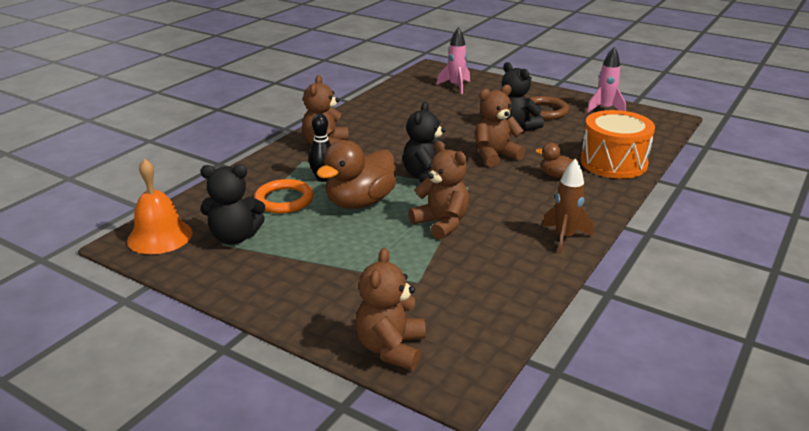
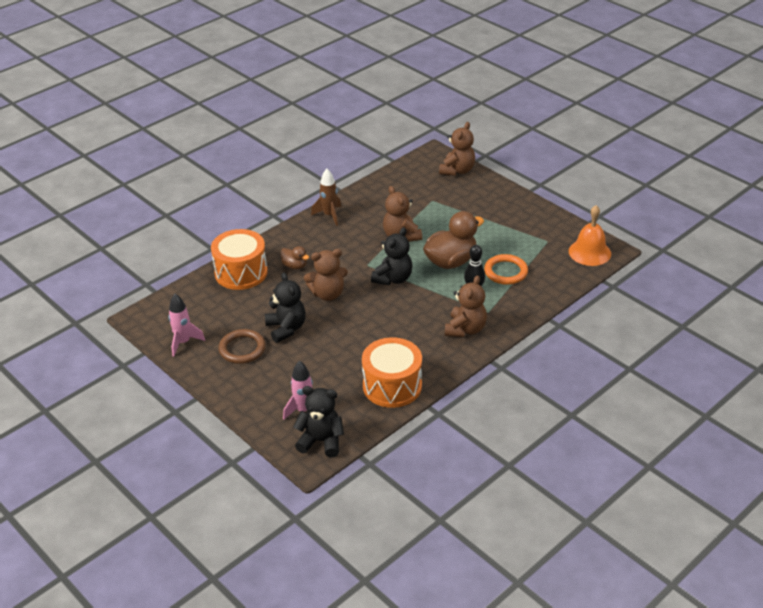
camera: 165 degrees left, 10 degrees up
black teddy bear [200,164,265,244] -> black teddy bear moved to [293,386,344,458]
none -> orange drum [362,337,422,408]

